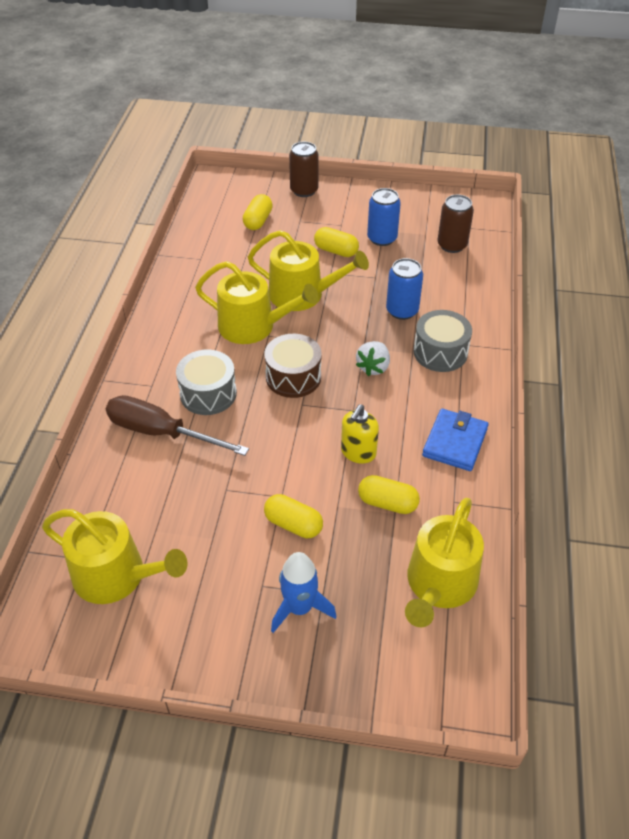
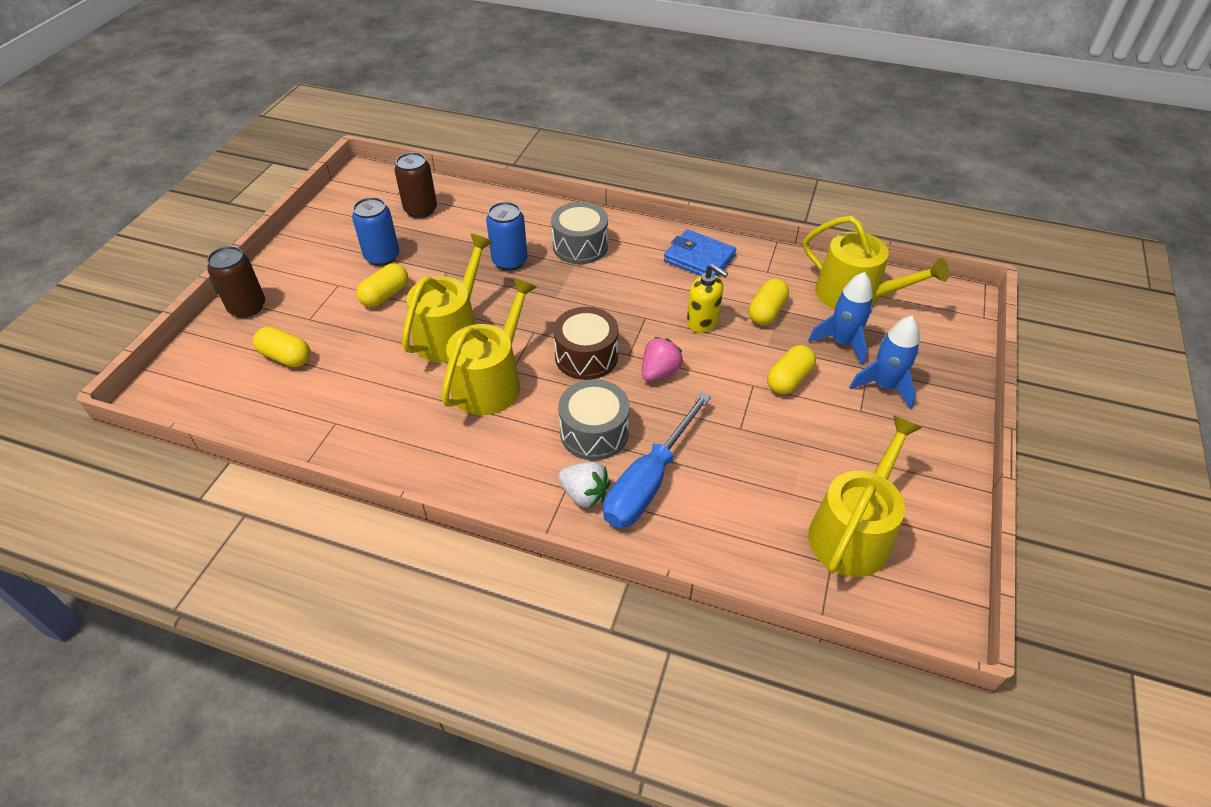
camera: 80 degrees left, 0 degrees up
brown screwdriver [106,395,249,456] -> blue screwdriver [603,392,711,528]
white strawberry [356,341,390,376] -> white strawberry moved to [558,462,611,509]
none -> pink strawberry [642,337,683,382]
none -> blue rocket [808,272,873,365]

